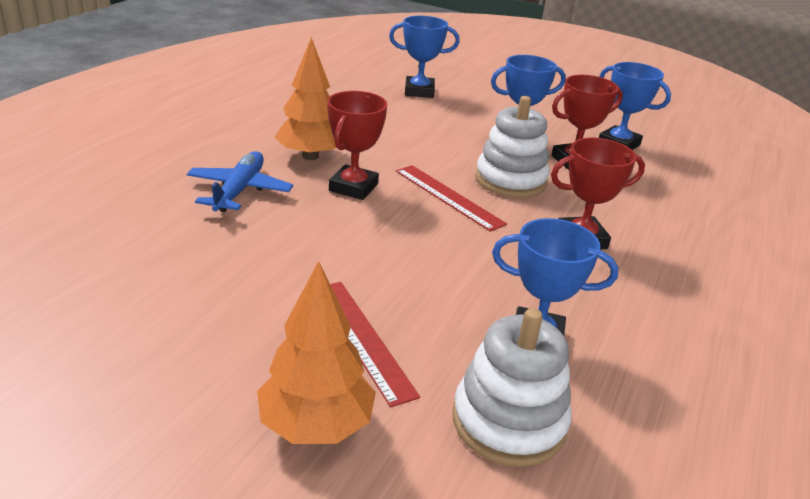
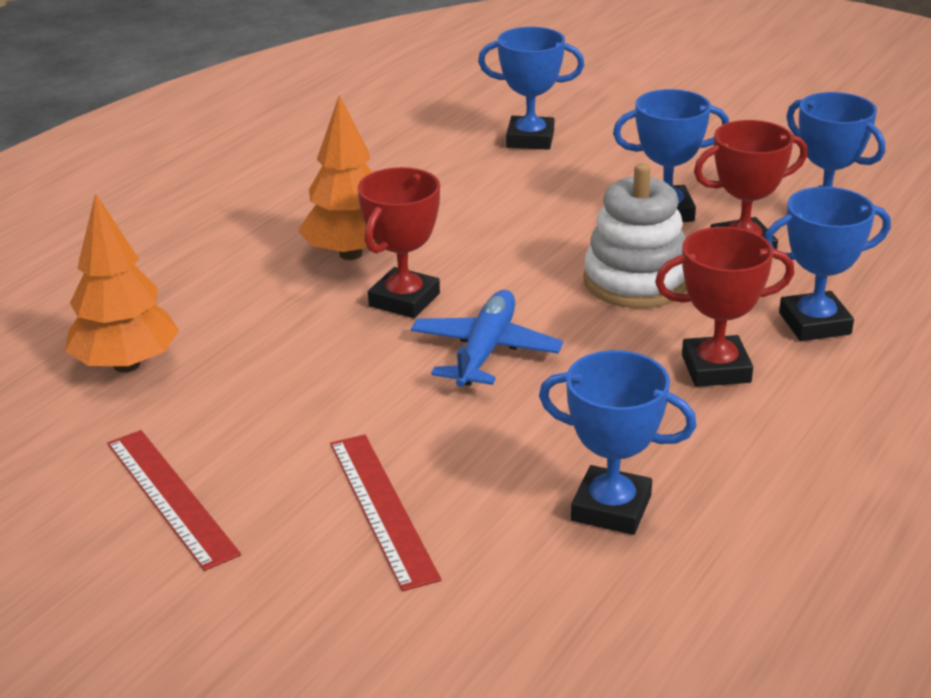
camera: 10 degrees right, 0 degrees up
blue plane [187,151,293,212] -> blue plane moved to [411,290,563,387]
orange tree [257,261,376,444] -> orange tree moved to [65,193,179,373]
red ruler [396,165,507,232] -> red ruler moved to [107,430,241,571]
white stacking toy [453,308,572,467] -> none
none -> blue trophy [764,187,891,341]

